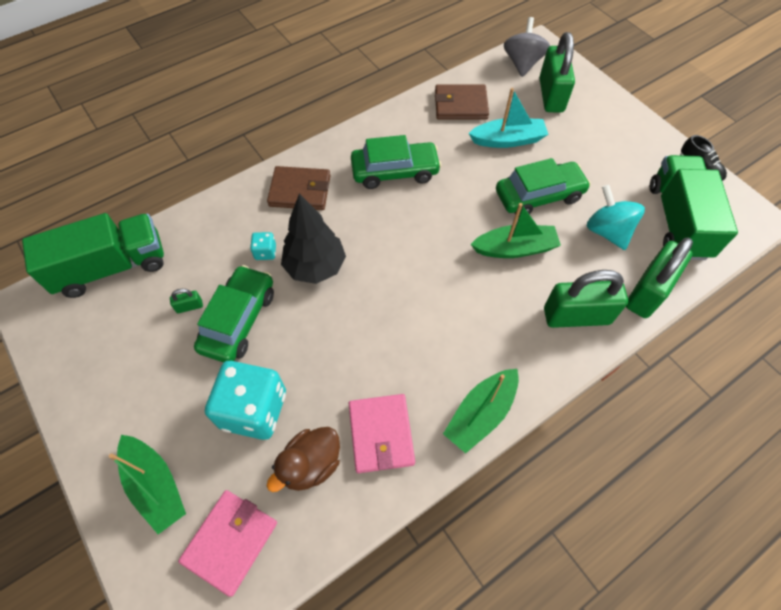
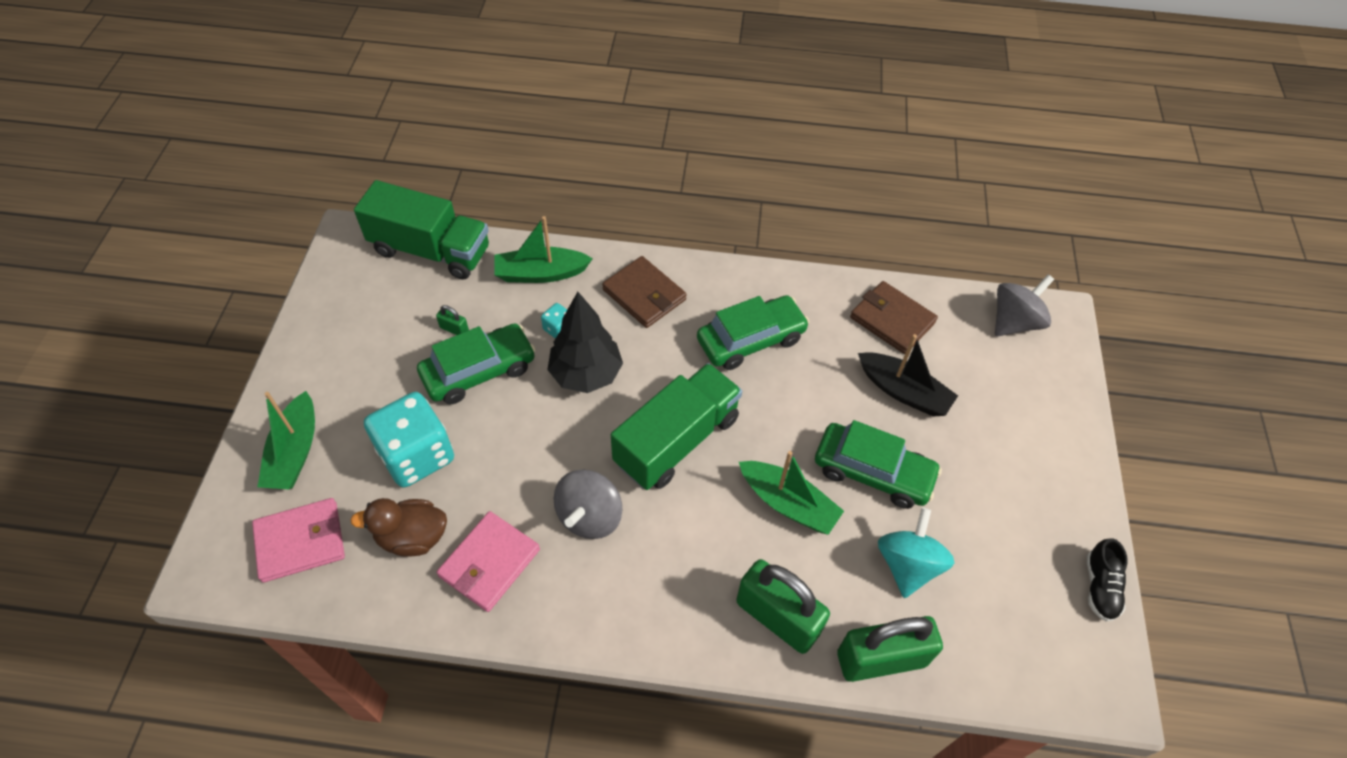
camera: 40 degrees right, 5 degrees down
green car [351,135,441,189] -> green car turned 60 degrees counterclockwise [697,295,809,370]
green boat [443,369,519,453] -> green boat moved to [494,216,593,283]
turquoise boat [468,88,548,148] -> black boat [858,334,958,416]
green padlock [539,32,575,112] -> none
green truck [650,155,738,260] -> green truck moved to [611,363,742,490]
none -> grey spinning top [554,470,622,539]

